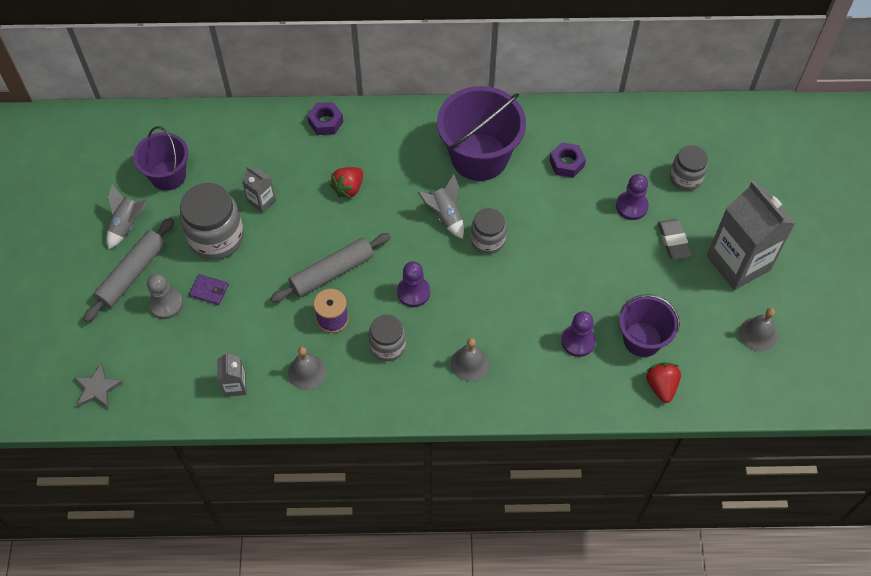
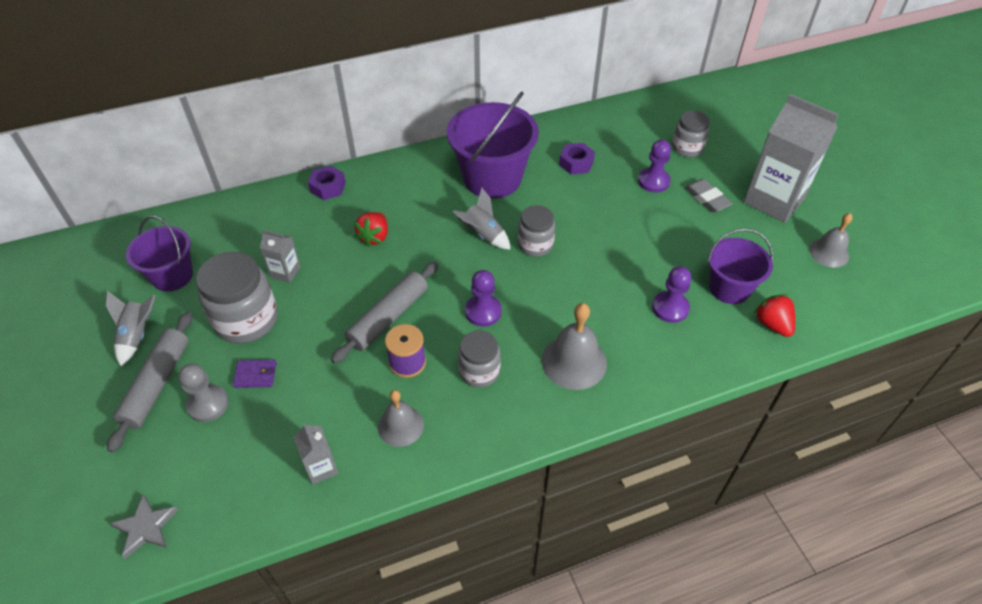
camera: 20 degrees left, 10 degrees down
grey bell [451,338,489,381] -> grey bell [542,303,607,390], size x1.51

